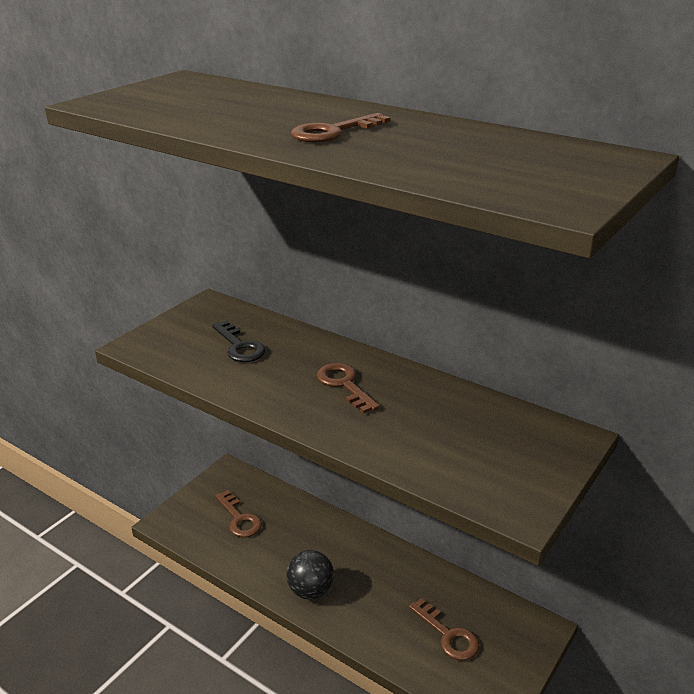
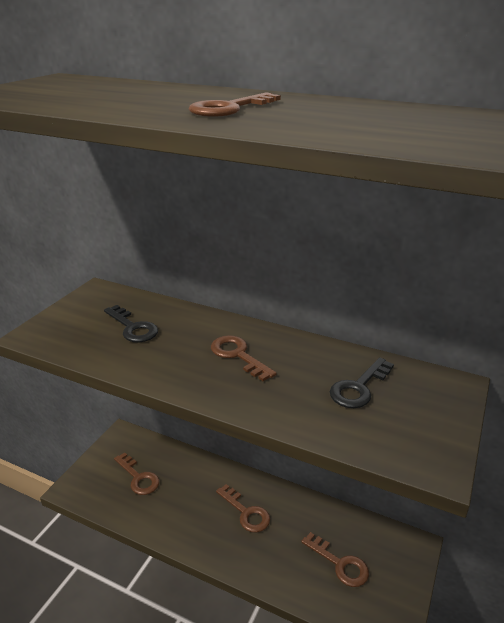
camera: 10 degrees left, 0 degrees up
black ball [286,550,334,600] -> none
none -> brown key [216,484,270,533]
none -> black key [330,357,394,408]

